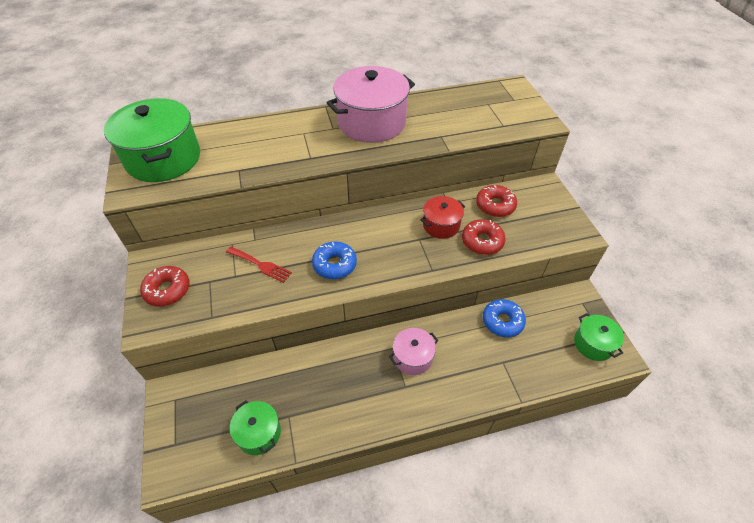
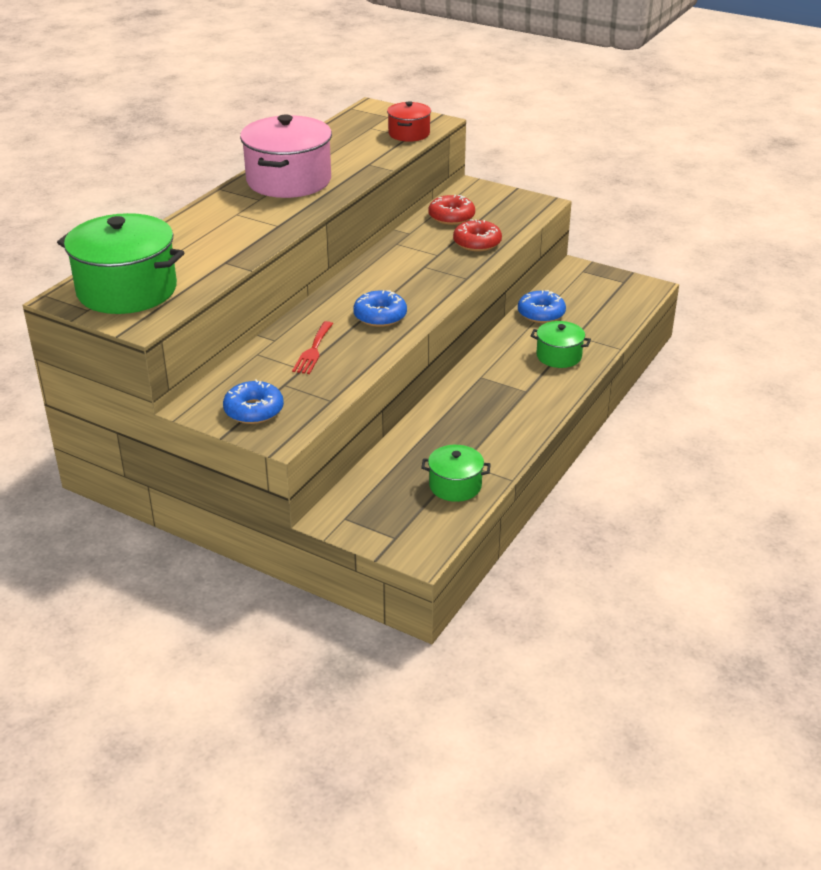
camera: 45 degrees left, 15 degrees down
red donut [140,266,190,306] -> blue donut [223,379,284,424]
red fork [226,247,292,283] -> red fork turned 120 degrees clockwise [292,321,333,374]
pink pot [389,328,439,375] -> none
red pot [420,196,466,239] -> red pot moved to [387,101,431,142]
green pot [574,313,624,361] -> green pot moved to [531,321,591,368]

